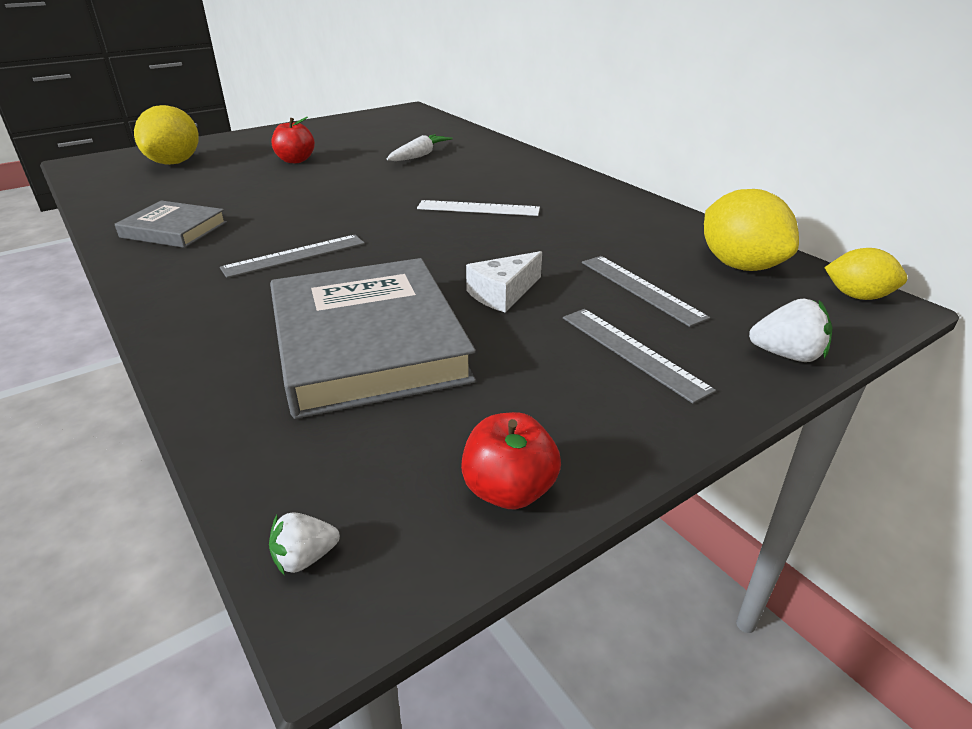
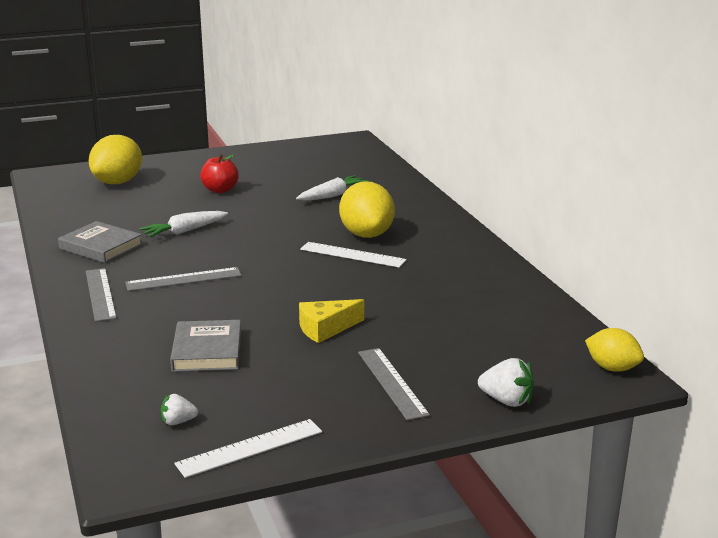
camera: 15 degrees right, 10 degrees down
white strawberry [269,512,340,574] -> white strawberry moved to [161,394,198,425]
grey book [270,258,476,419] -> grey book [170,320,241,372], size x0.54
red apple [461,412,561,509] -> white ruler [174,419,322,478]
white cheese [466,251,542,313] -> yellow cheese [299,299,364,343]
grey ruler [582,256,710,327] -> grey ruler moved to [86,268,117,322]
yellow lemon [704,189,799,271] -> yellow lemon moved to [339,181,395,238]
none -> white carrot [139,211,228,238]

